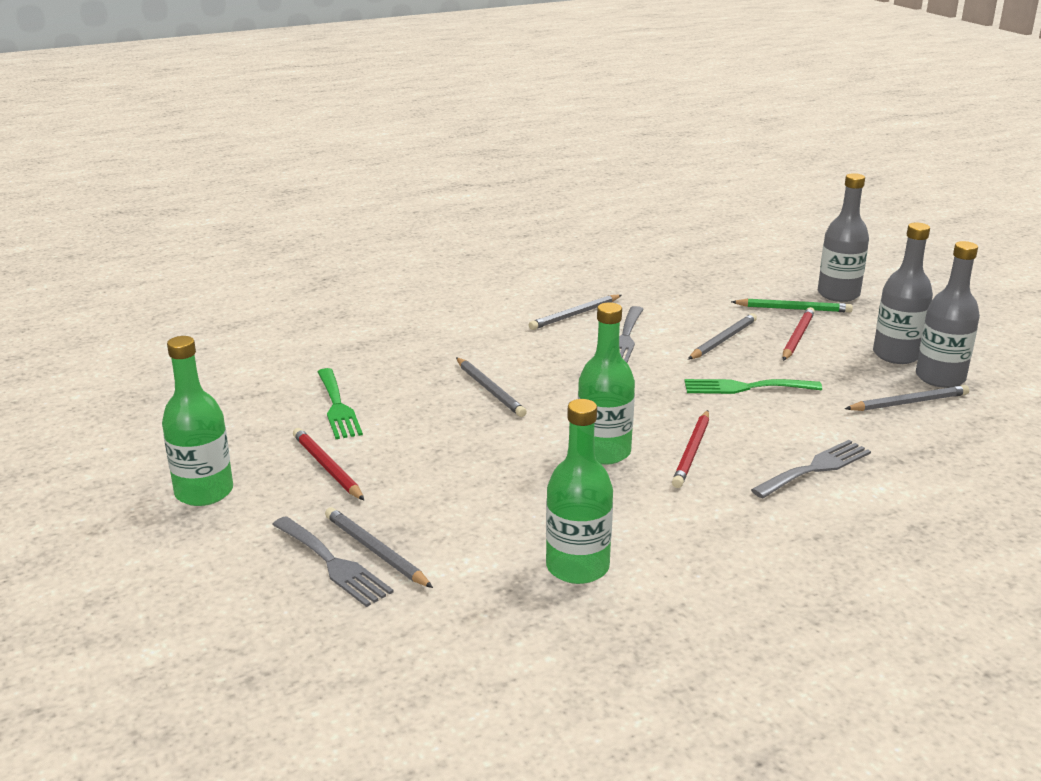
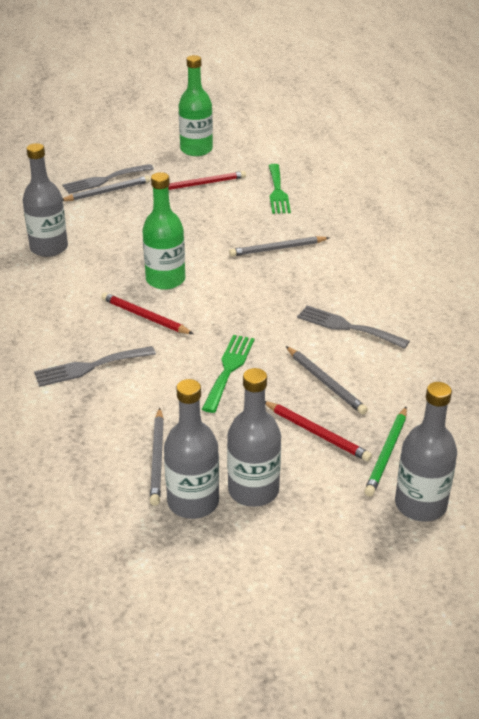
camera: 105 degrees right, 10 degrees up
green fork [318,368,363,439] -> green fork turned 90 degrees counterclockwise [268,164,291,214]
grey pencil [529,295,622,330] -> none
green bottle [546,399,613,584] -> grey bottle [23,143,68,257]
grey fork [751,440,871,498] -> grey fork turned 90 degrees clockwise [34,346,156,387]

